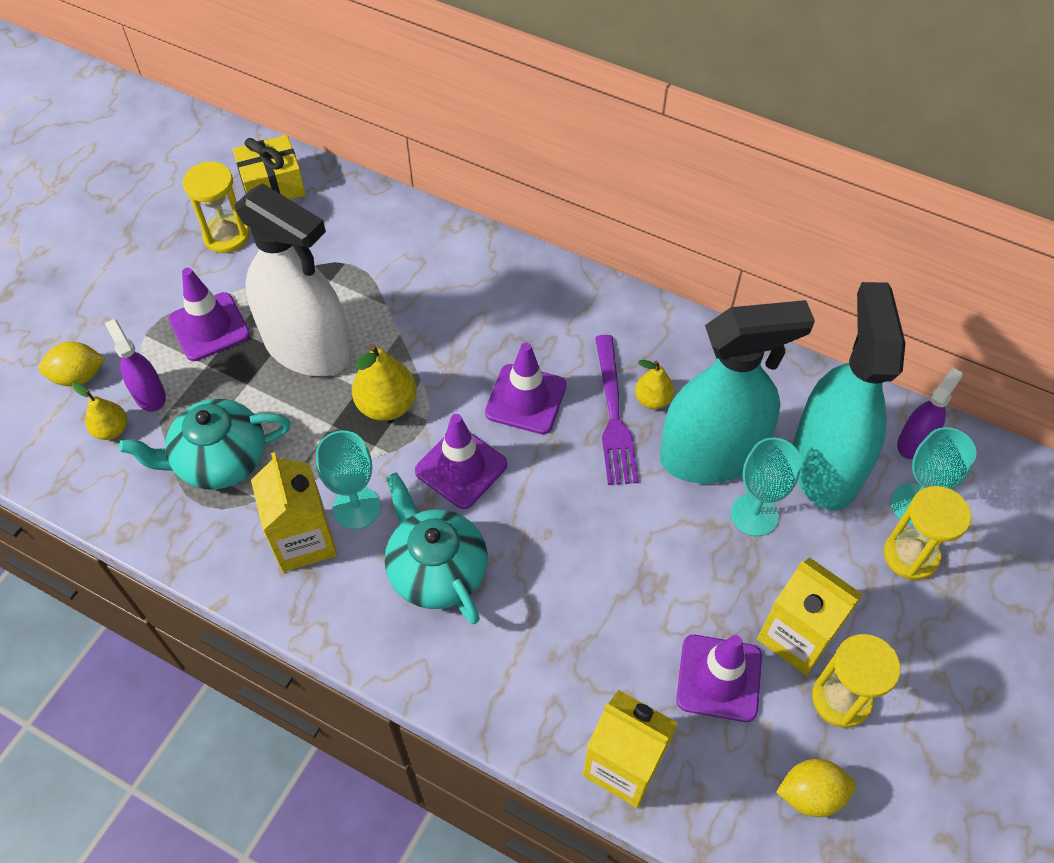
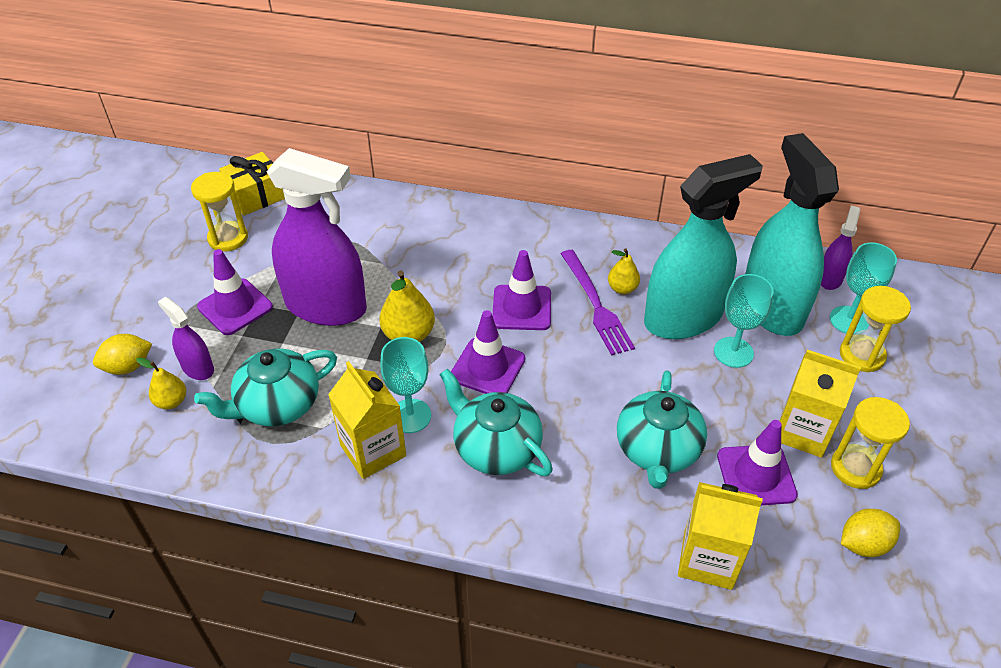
camera: 15 degrees left, 10 degrees down
white spray bottle [234,183,351,376] -> purple spray bottle [267,148,367,326]
none -> turquoise teapot [617,370,707,489]

